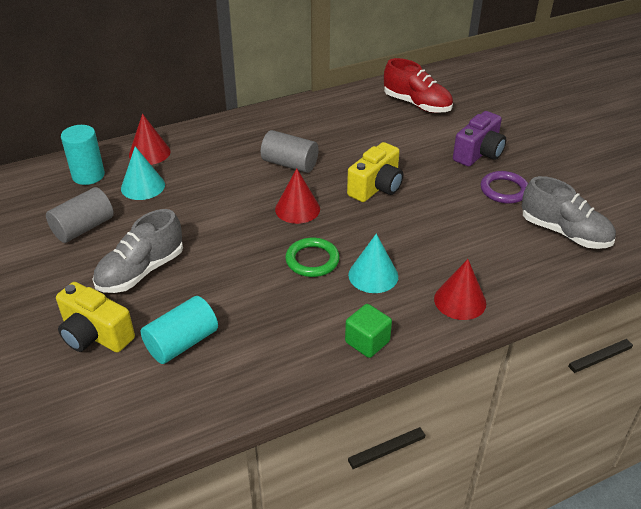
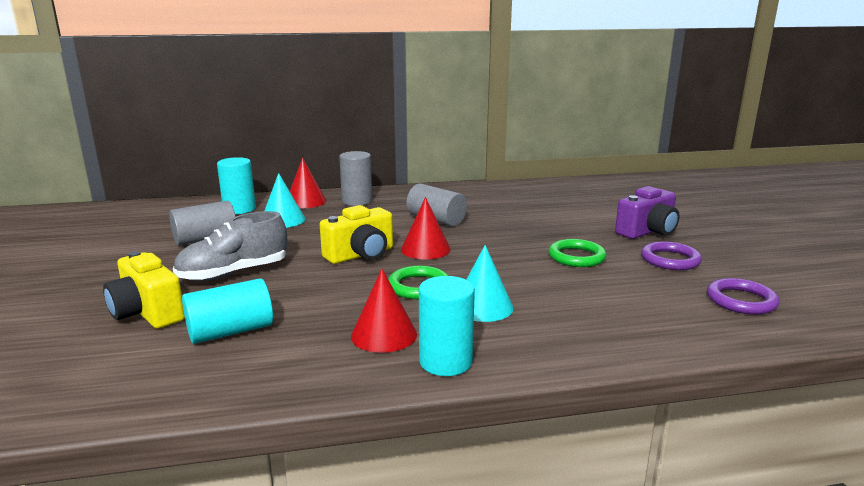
camera: 15 degrees right, 20 degrees down
green cube [345,304,392,358] -> turquoise cylinder [419,276,475,376]
yellow camera [347,142,403,202] -> yellow camera moved to [320,205,393,264]
red shoe [384,58,453,113] -> none
red cone [434,259,486,320] -> red cone moved to [351,269,417,353]
grey shoe [522,176,616,249] -> purple ring [707,278,780,315]
none -> grey cylinder [339,151,372,206]
none -> green ring [549,239,606,267]

